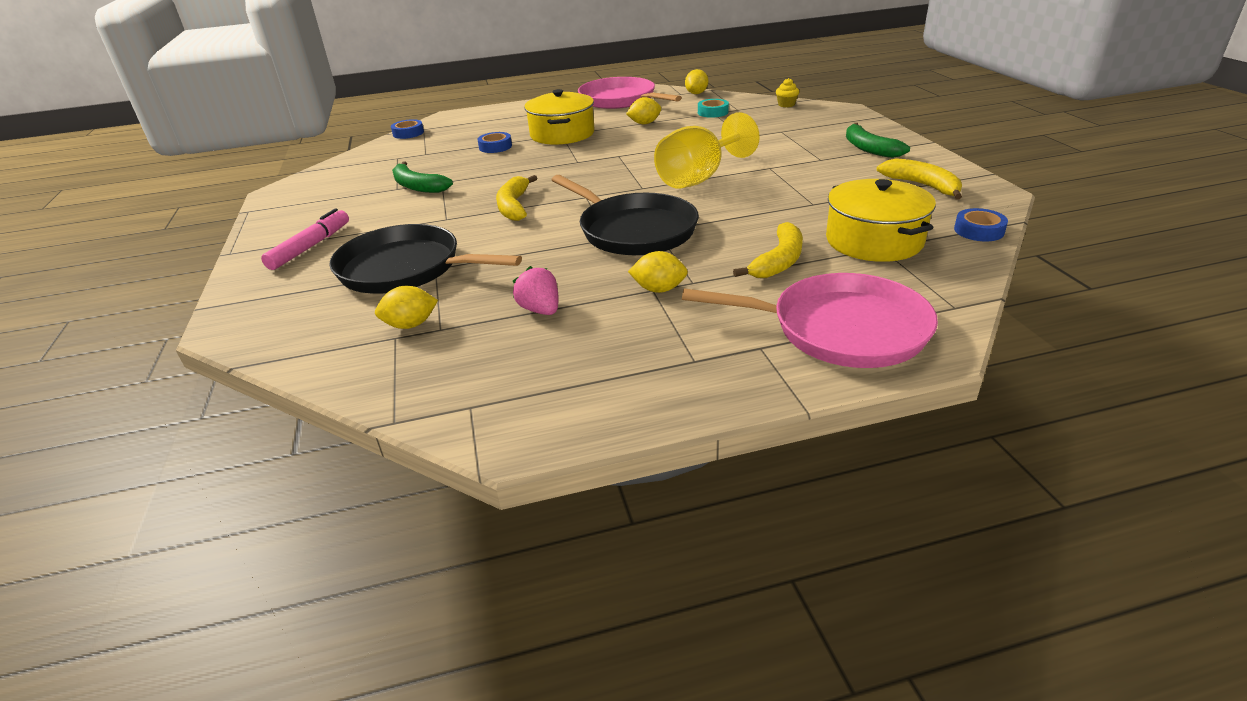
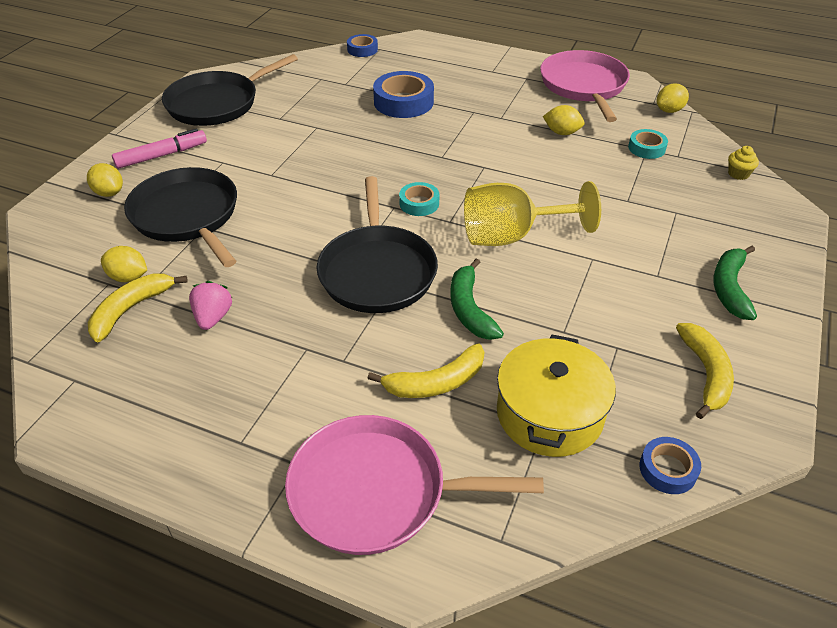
camera: 35 degrees right, 10 degrees up
green banana [392,161,453,193] -> green banana moved to [450,258,504,340]
blue tape [477,132,512,153] -> blue tape [373,71,434,118], size x1.78
yellow banana [496,175,537,221] -> yellow banana moved to [88,274,188,342]
yellow pot [524,89,595,145] -> none
yellow lemon [628,251,688,293] -> yellow lemon moved to [87,163,123,197]
pink pan [682,273,938,368] -> pink pan turned 135 degrees clockwise [285,415,544,555]
none -> black pan [162,54,298,126]
none -> turquoise tape [399,182,439,216]

